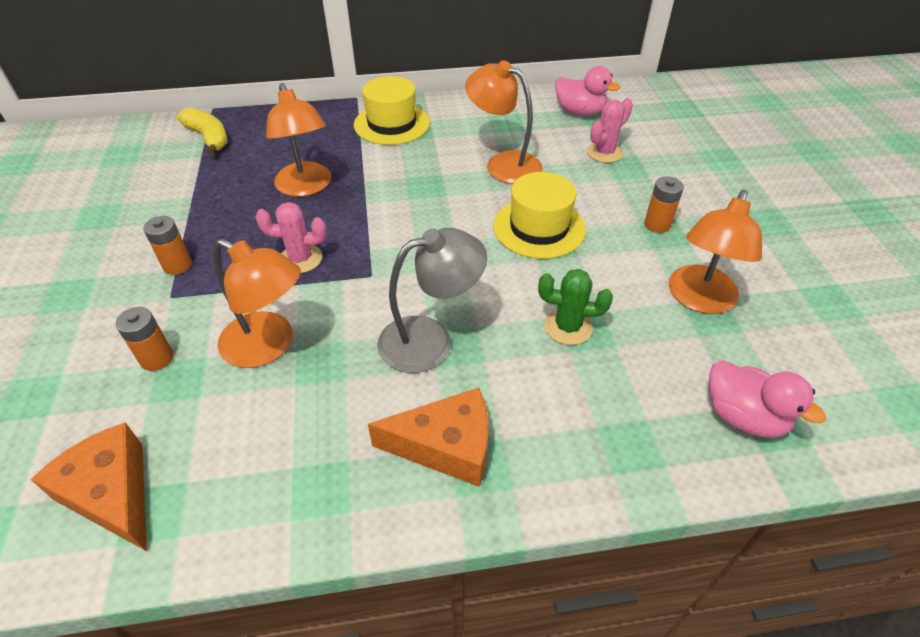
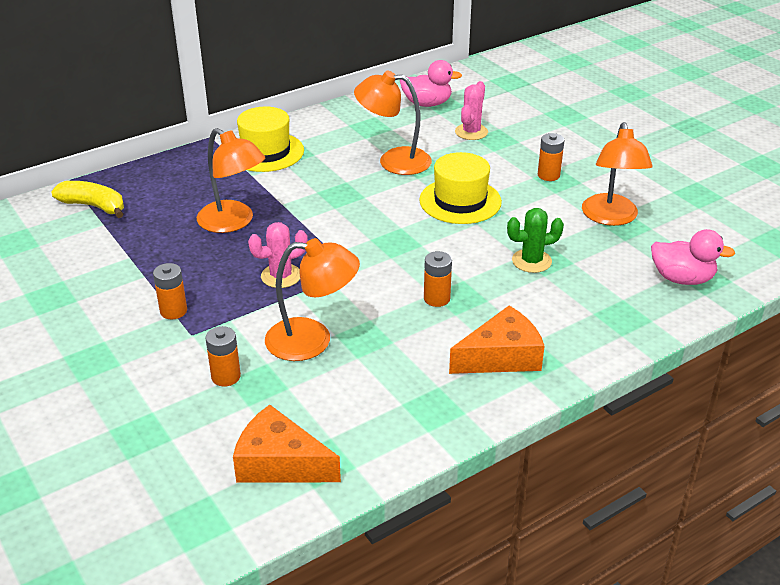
camera: 25 degrees left, 10 degrees down
grey lamp [377,228,487,373] -> orange battery [424,251,452,307]

